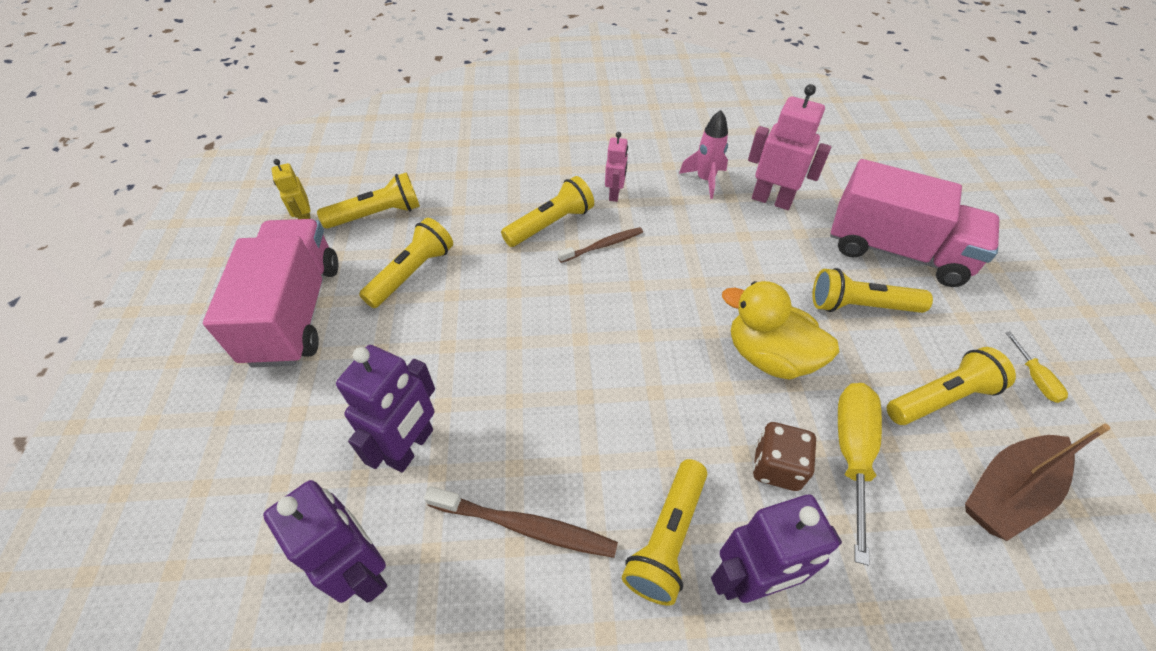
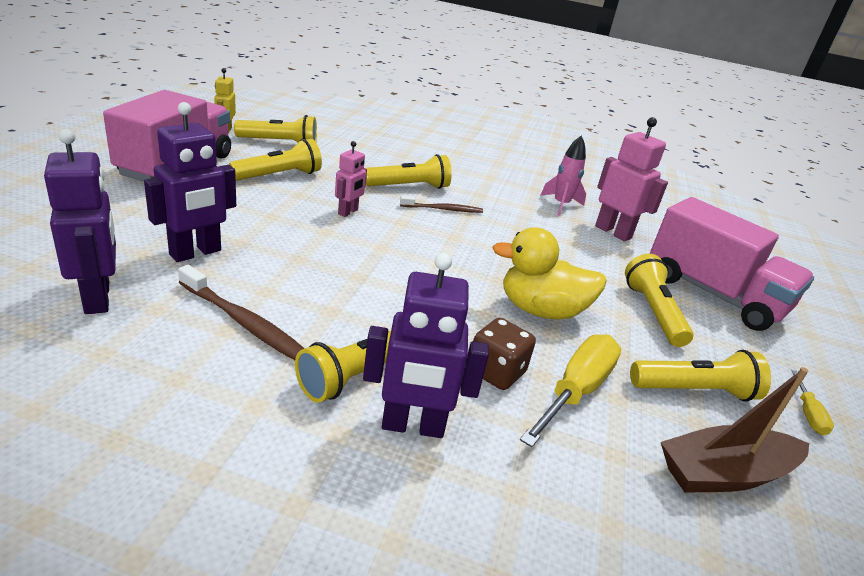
camera: 15 degrees right, 20 degrees down
pink robot [605,132,628,202] -> pink robot moved to [335,141,367,217]
yellow duck [722,281,839,380] -> yellow duck turned 45 degrees counterclockwise [492,227,607,319]
yellow flashlight [812,268,933,313] -> yellow flashlight turned 60 degrees clockwise [625,254,693,347]

